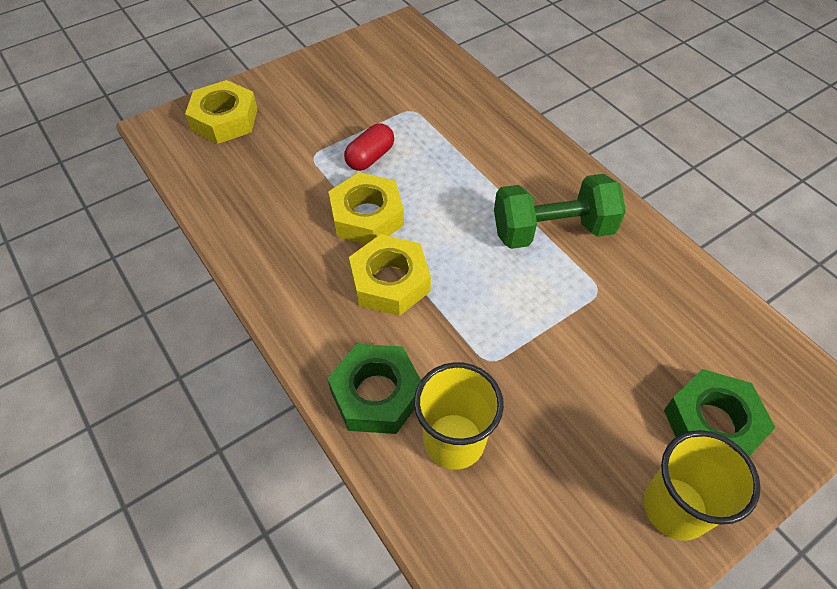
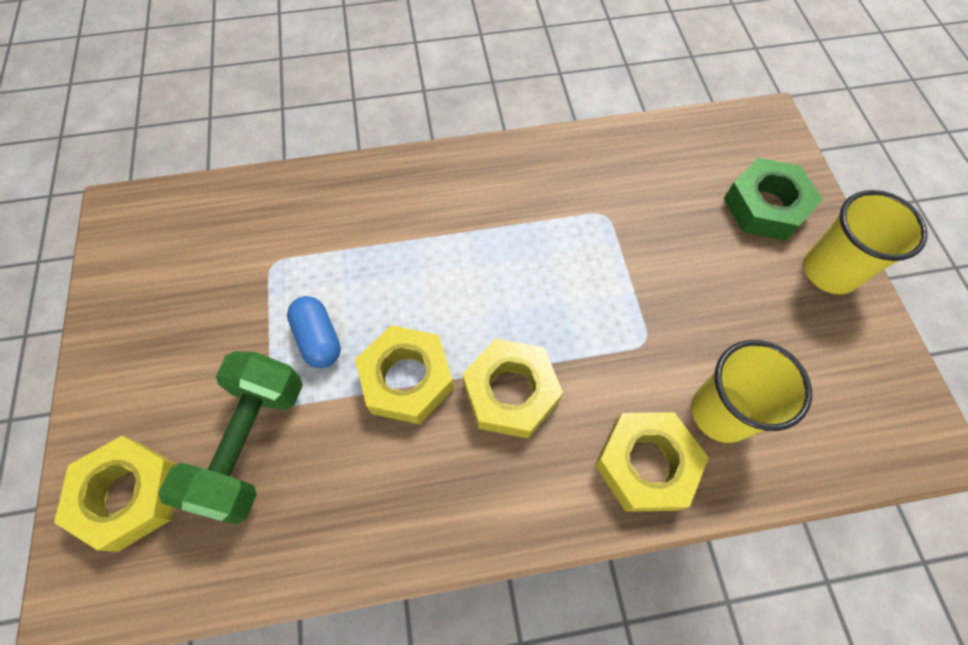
camera: 65 degrees left, 10 degrees up
green nut [327,344,421,434] -> yellow nut [595,412,709,512]
red capsule [344,123,394,171] -> blue capsule [287,296,341,368]
green dumbbell [494,174,626,249] -> green dumbbell moved to [158,351,303,524]

